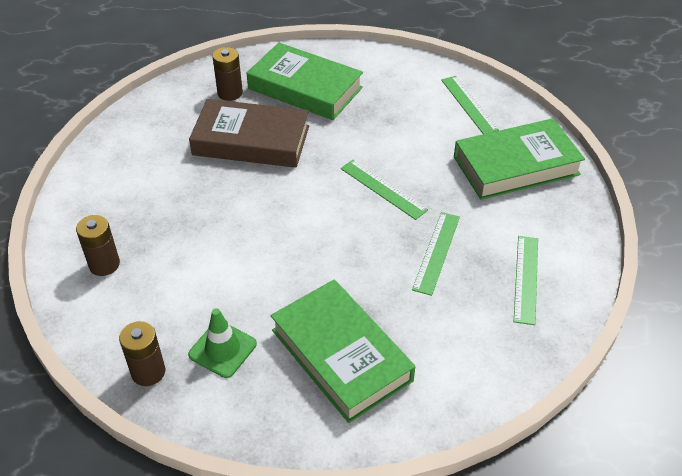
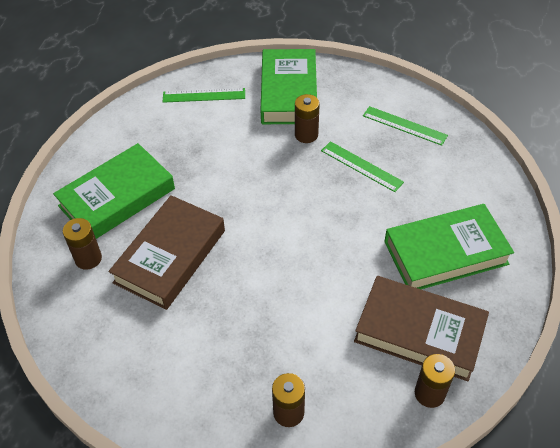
camera: 70 degrees left, 5 degrees up
green traffic cone [188,308,257,378] -> brown book [354,276,489,381]
green ruler [341,160,428,220] -> none
none -> brown battery [295,94,320,143]

